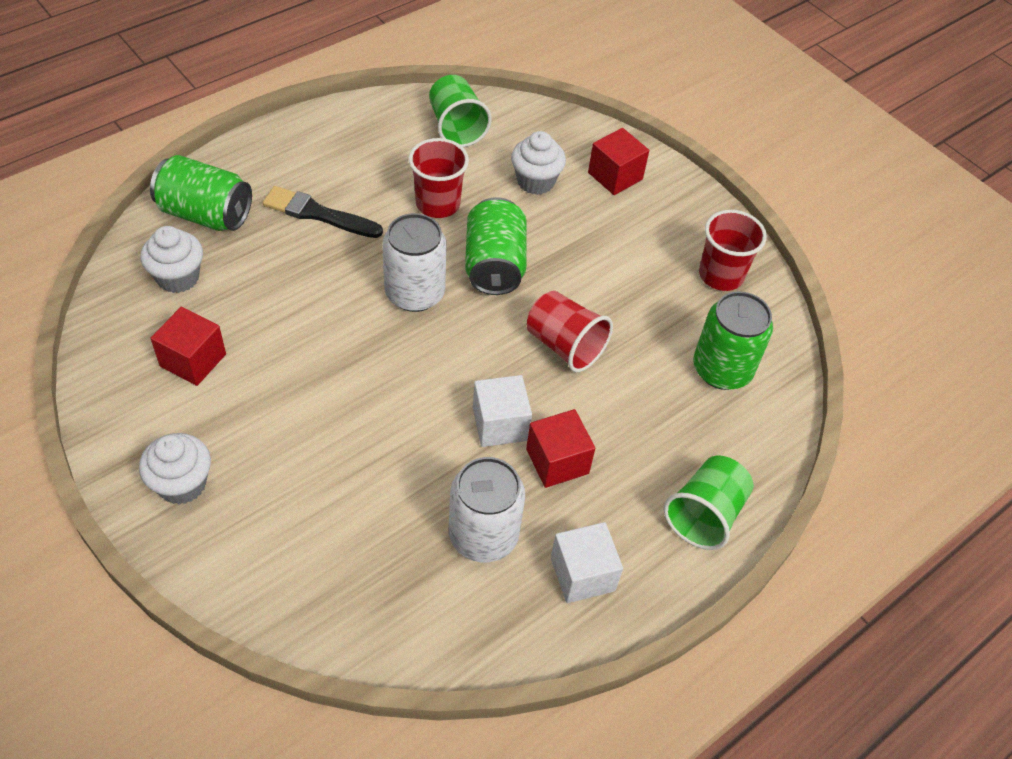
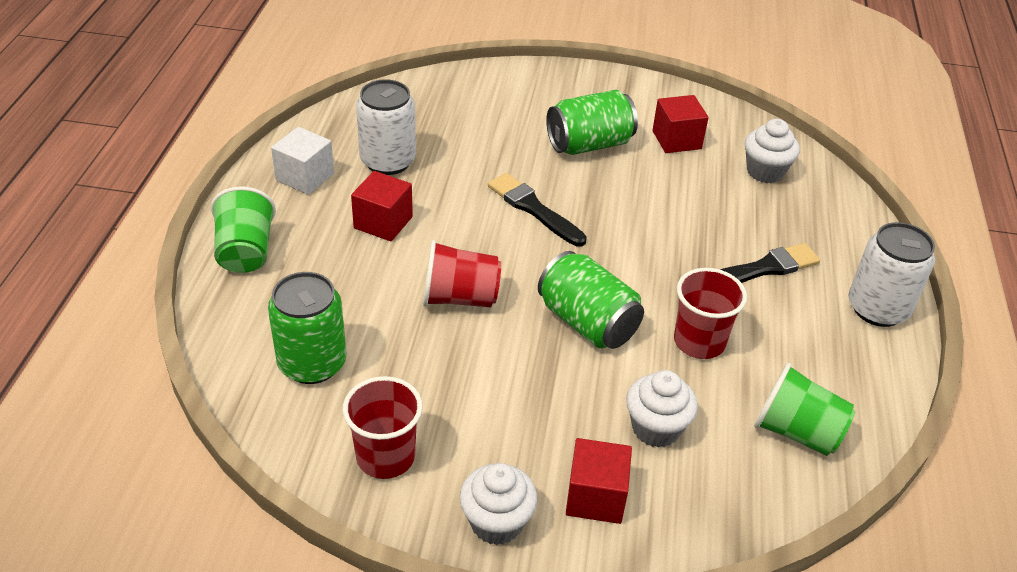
camera: 140 degrees right, 10 degrees down
white cupcake [139,433,211,504] -> white cupcake moved to [460,463,537,545]
green can [150,155,252,231] -> green can moved to [546,90,638,155]
white can [382,213,447,312] -> white can moved to [849,222,935,327]
white cube [473,375,532,447] -> none
none -> black brush [488,173,587,246]

